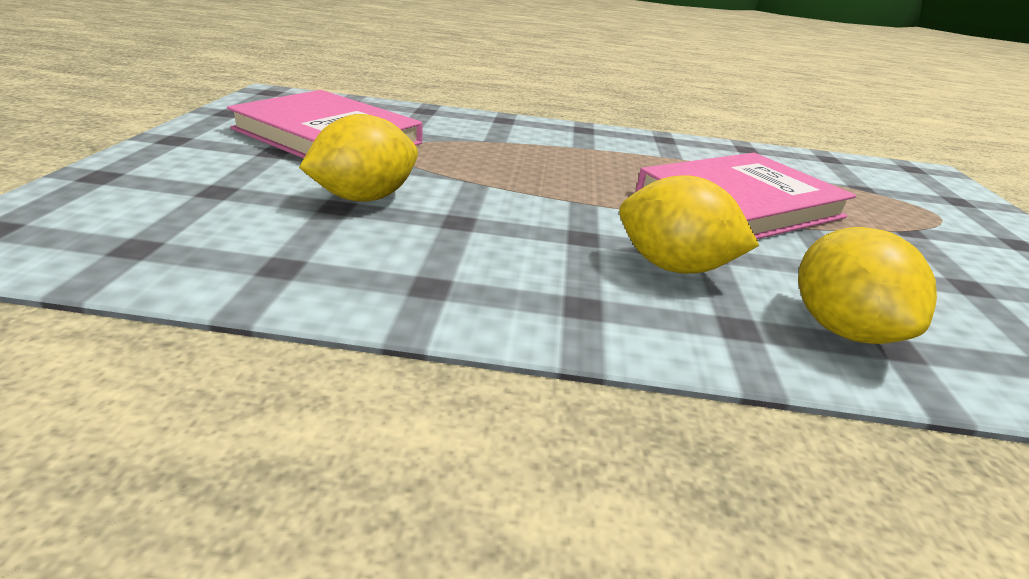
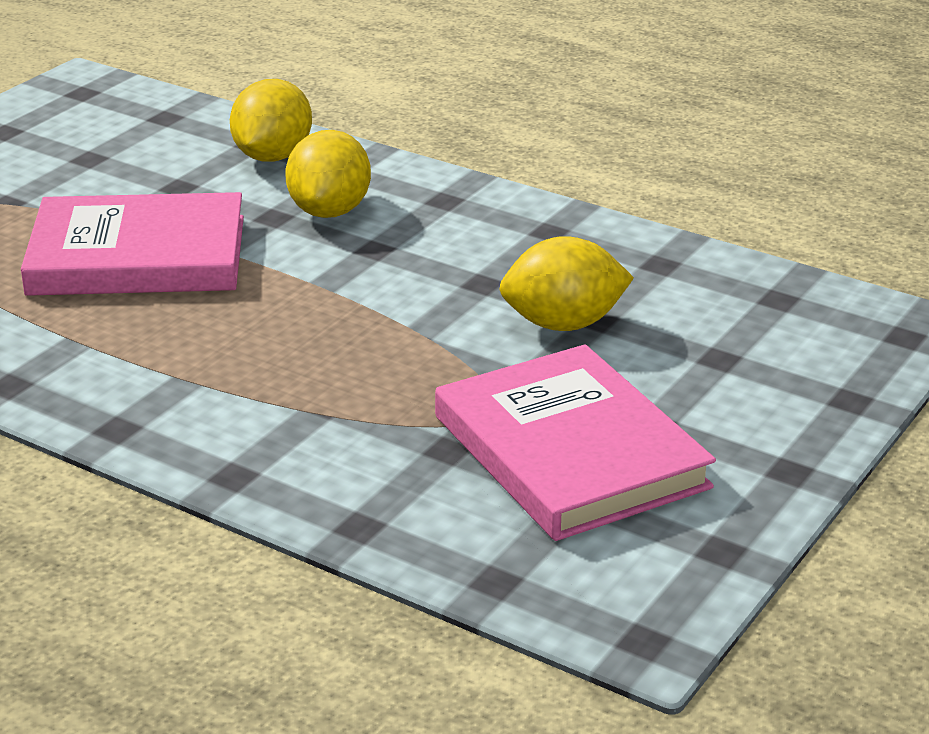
camera: 150 degrees left, 0 degrees up
yellow lemon [619,175,759,274] -> yellow lemon turned 45 degrees clockwise [285,130,371,218]

